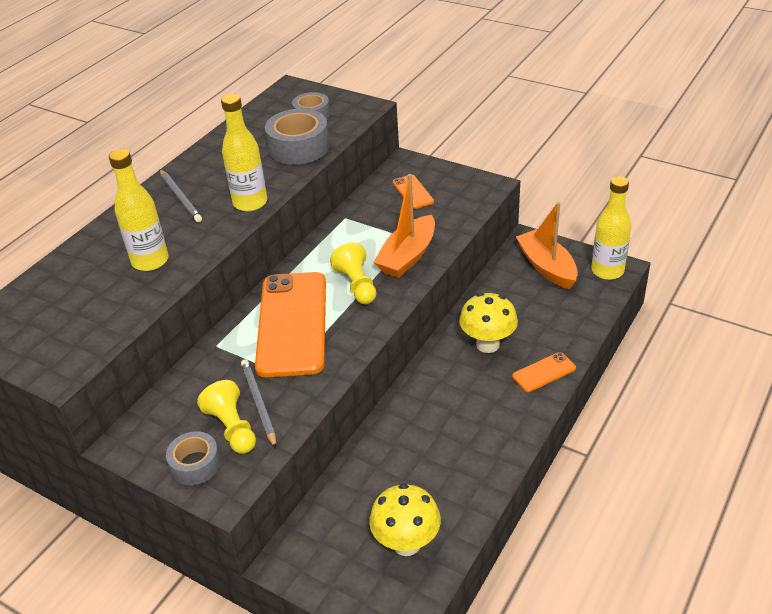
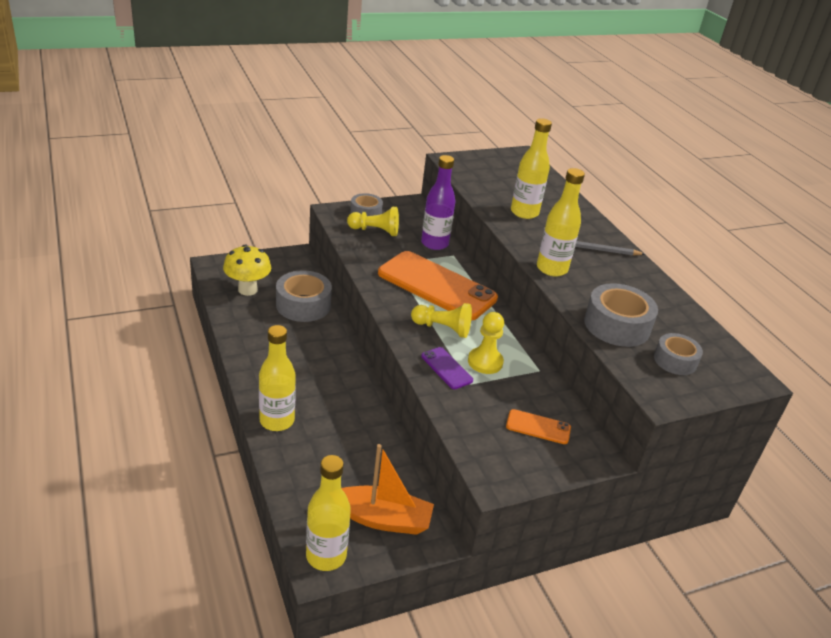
camera: 120 degrees right, 5 degrees down
grey pencil [241,359,276,448] -> none
orange boat [374,174,435,278] -> purple phone [421,347,473,389]
yellow mushroom [459,293,518,353] -> none
orange phone [512,352,576,392] -> yellow bottle [259,325,296,431]
none -> grey tape [276,270,332,322]
none -> purple bottle [421,155,455,250]
none -> yellow pawn [468,312,504,374]

